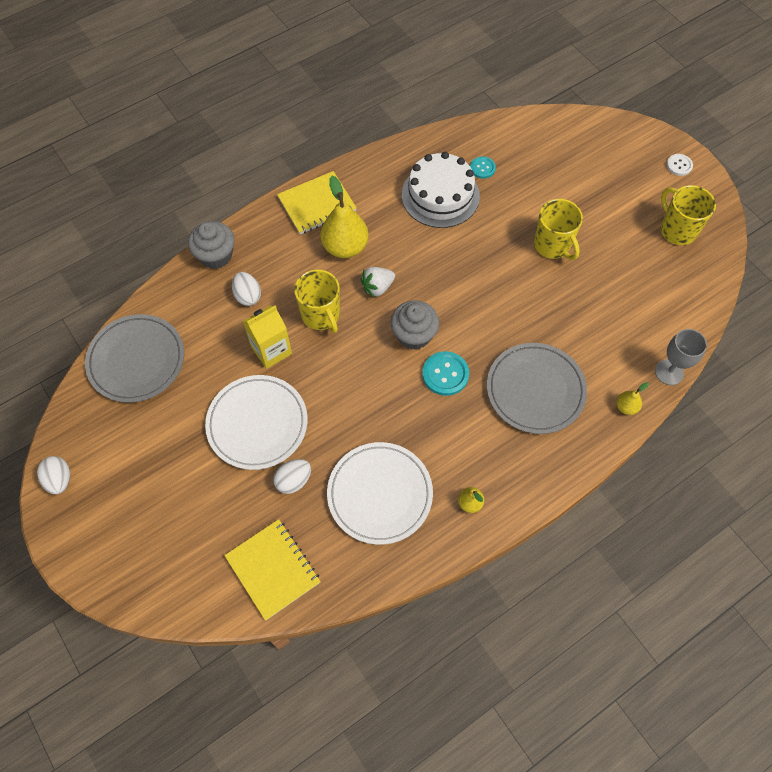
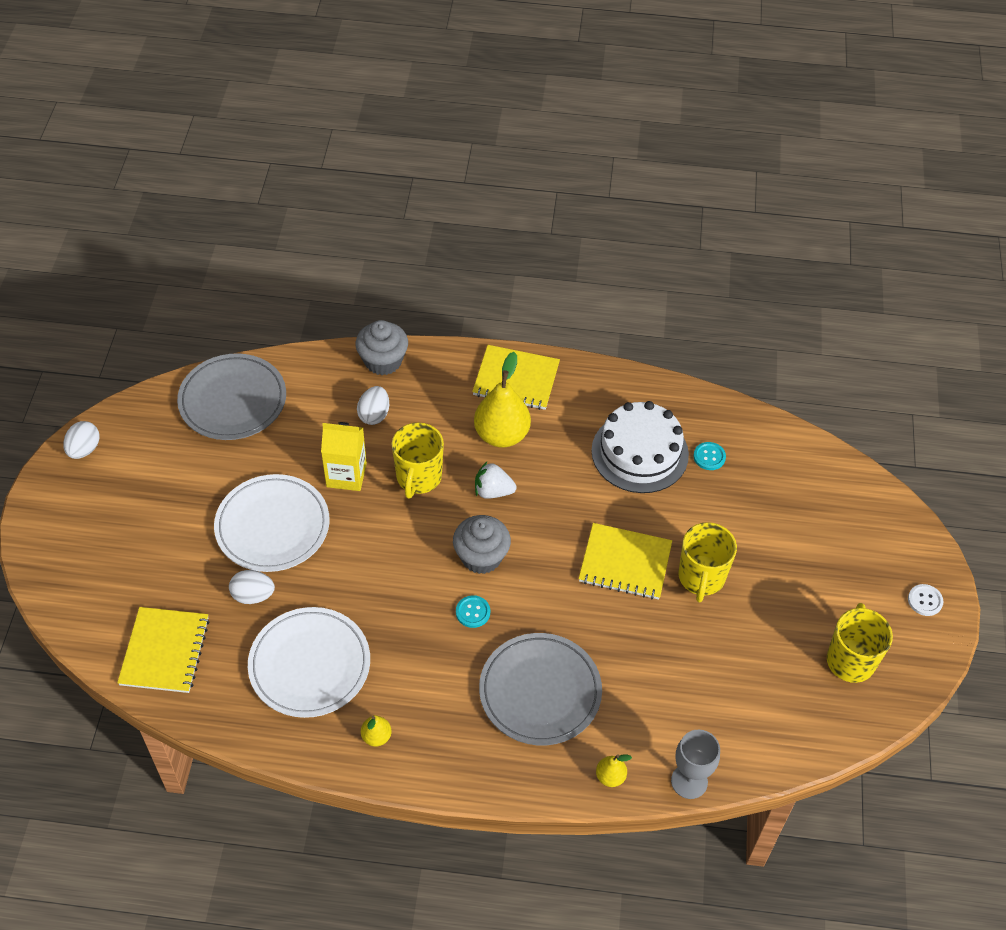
camera: 40 degrees right, 10 degrees down
turquoise button [422,351,469,396] -> turquoise button [456,595,490,628], size x0.62
none -> yellow notebook [579,523,672,600]

